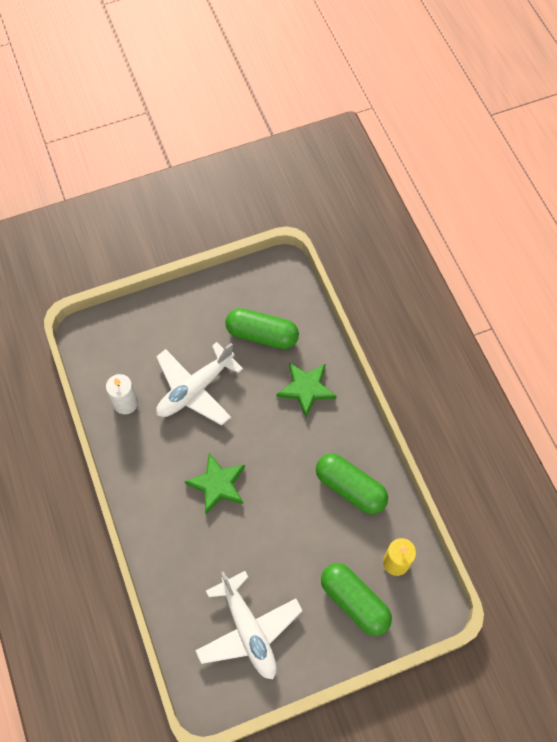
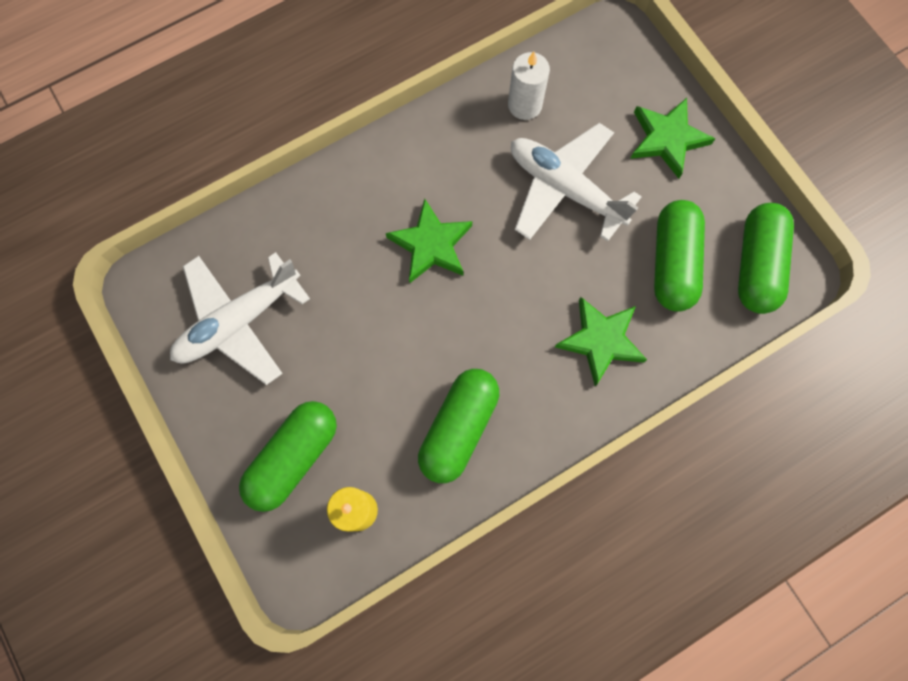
camera: 80 degrees right, 10 degrees up
none -> green star [630,98,716,179]
none -> green capsule [738,203,794,314]

